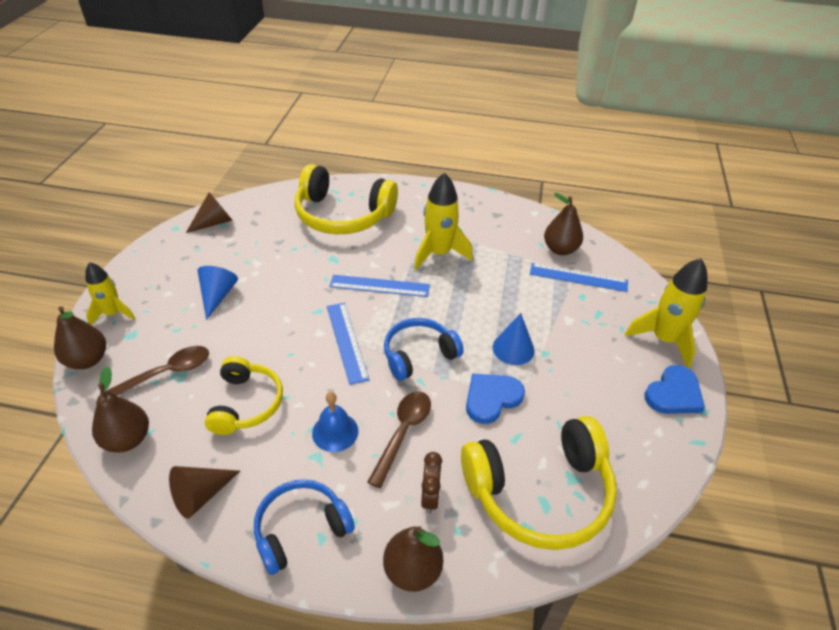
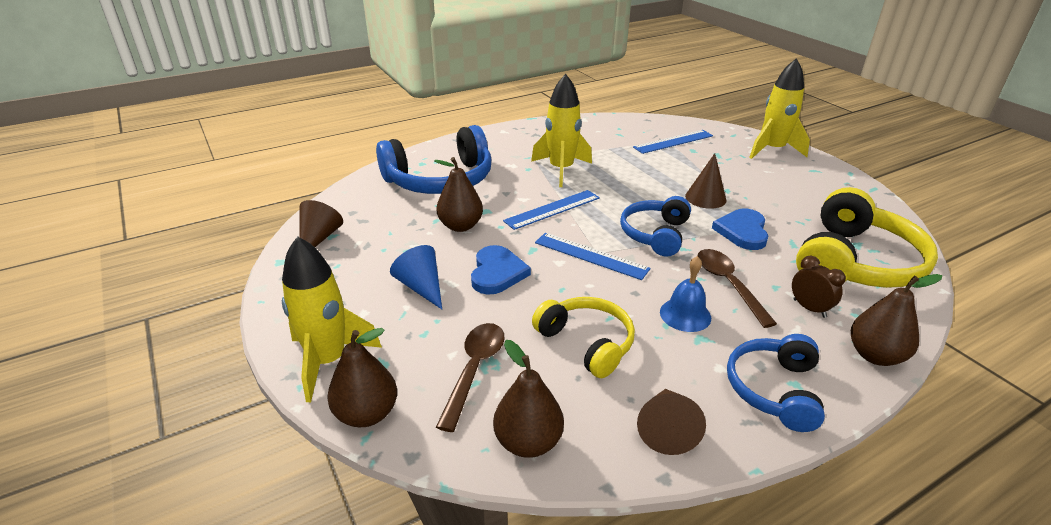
camera: 40 degrees left, 10 degrees down
yellow rocket [85,262,135,325] -> yellow rocket [282,236,382,402], size x1.56
yellow headphones [294,164,398,234] -> blue headphones [376,125,491,194]
blue cone [493,313,535,365] -> brown cone [685,153,727,209]
brown pear [544,193,583,255] -> brown pear moved to [434,157,483,232]
blue heart [644,365,705,414] -> blue heart moved to [471,245,531,295]

